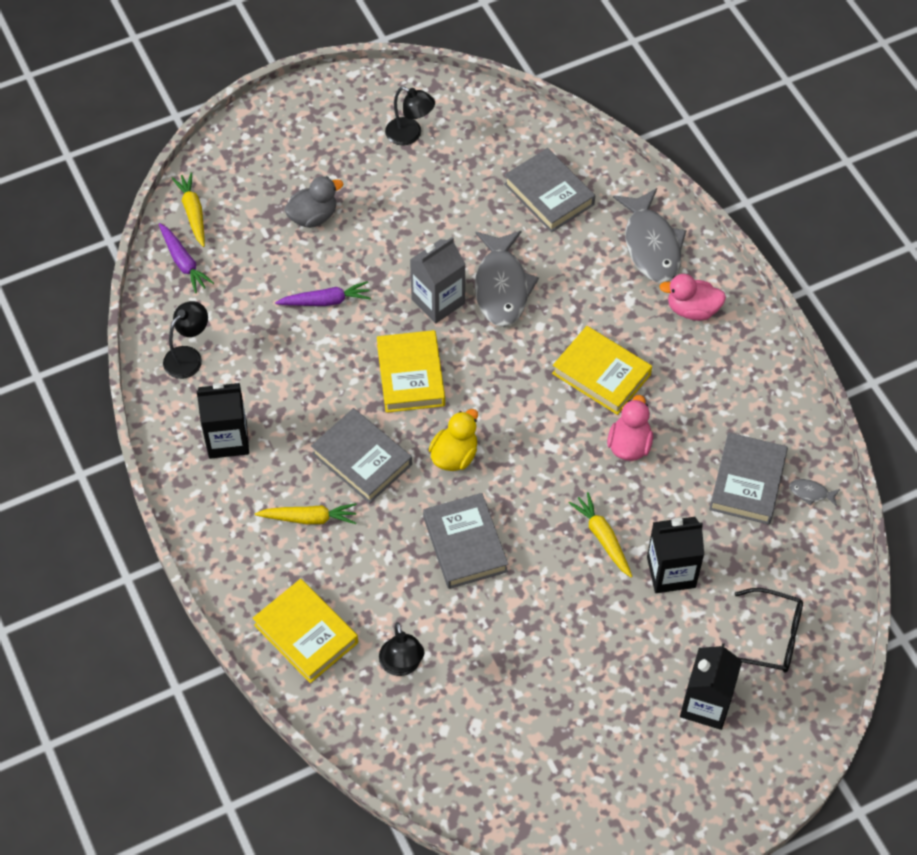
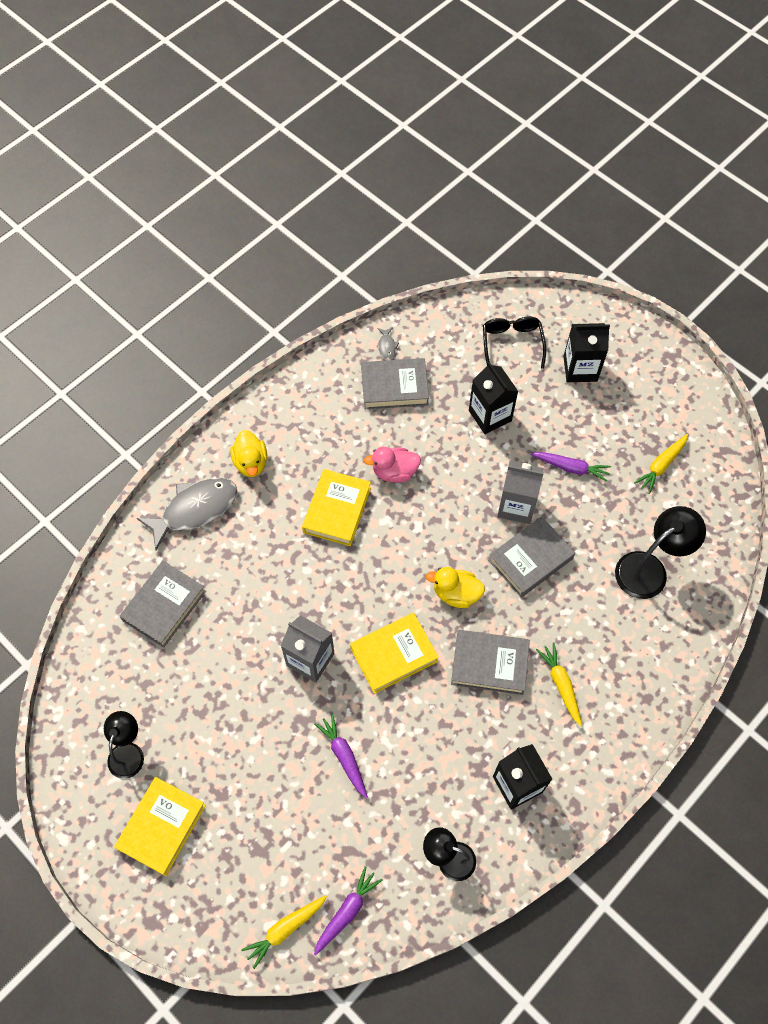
camera: 110 degrees left, 5 degrees up
yellow book [253,579,358,683] -> yellow book moved to [114,777,206,876]
grey duck [284,176,343,228] -> none
grey book [311,408,412,503] -> grey book turned 75 degrees clockwise [451,630,530,695]
black lamp [379,622,424,676] -> black lamp [615,506,706,599], size x1.53
grey fish [475,231,539,327] -> none
yellow carrot [569,492,632,577] -> yellow carrot moved to [634,434,688,494]
pink duck [659,274,726,321] -> yellow duck [230,430,267,477]
none -> grey carton [497,461,544,524]
none -> purple carrot [530,452,611,482]

